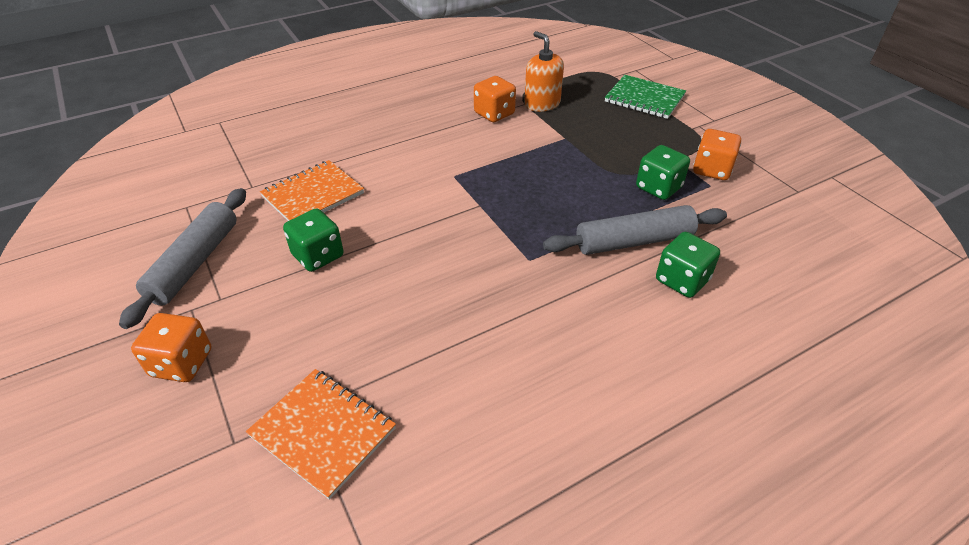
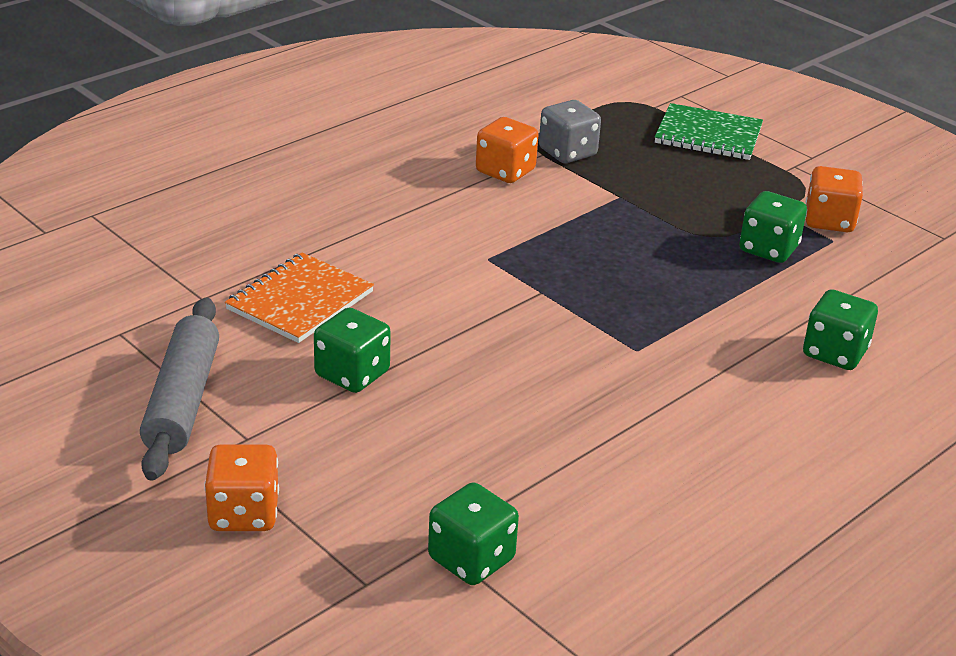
camera: 15 degrees left, 10 degrees down
orange notebook [246,369,396,500] -> green dice [428,482,519,585]
orange soap dispenser [524,31,564,112] -> grey dice [539,100,601,163]
grey rolling pin [543,205,727,255] -> none

